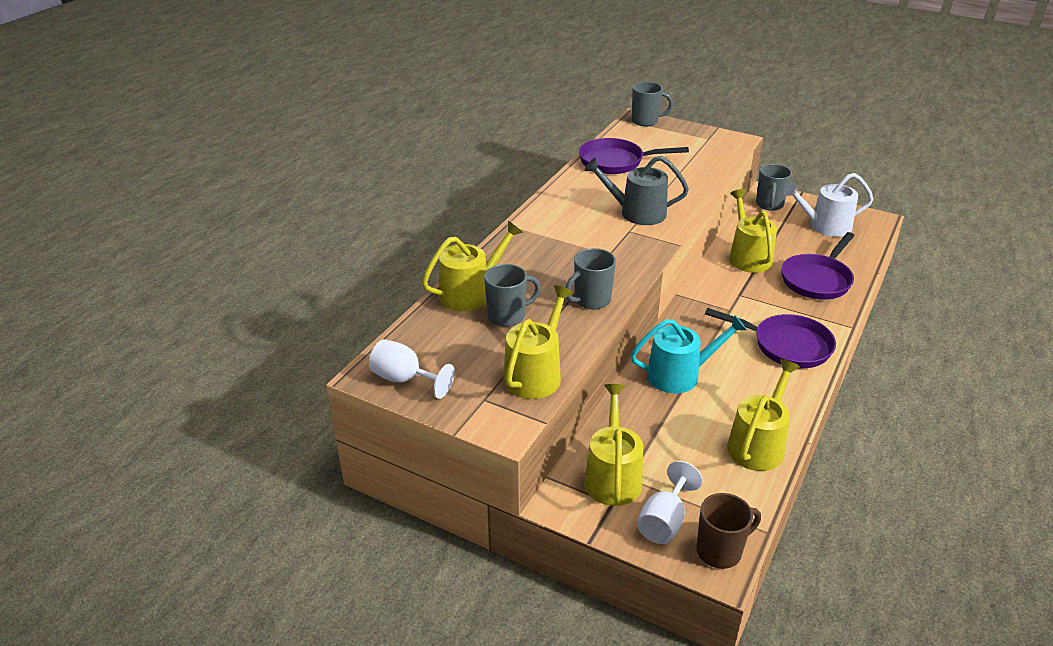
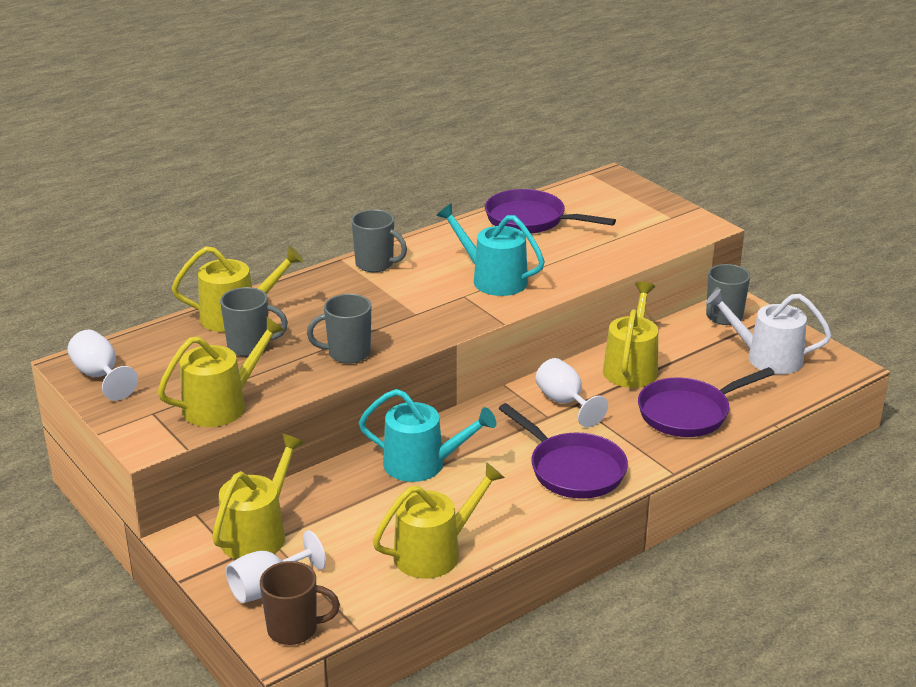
camera: 25 degrees right, 5 degrees down
grey watering can [584,156,689,225] -> turquoise watering can [436,203,545,296]
grey mug [632,82,673,126] -> grey mug moved to [351,210,407,272]
none -> white goblet [535,358,608,427]

